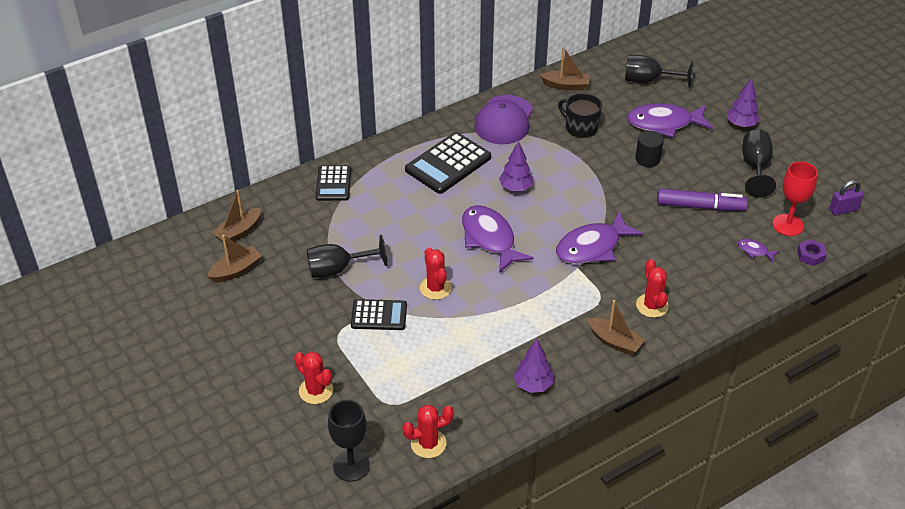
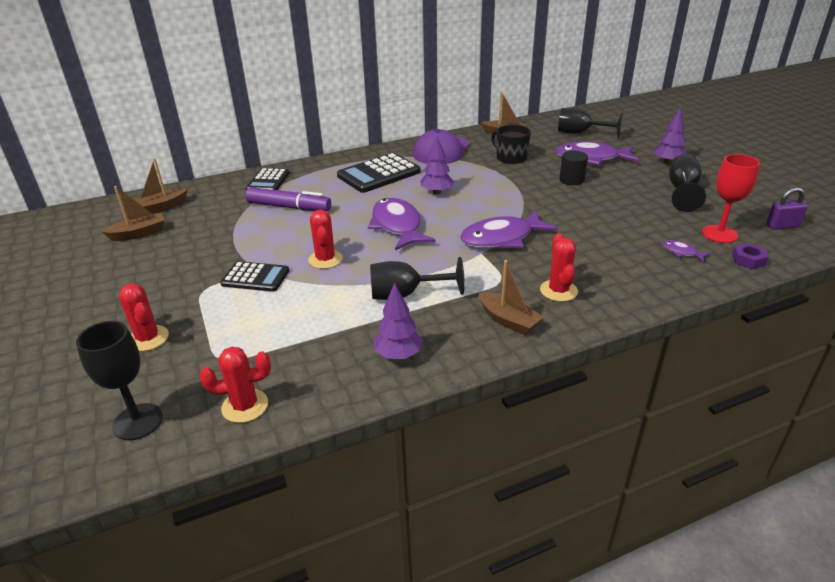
camera: 10 degrees right, 10 degrees down
black goblet [307,235,388,278] -> black goblet moved to [370,257,465,300]
purple marker [657,189,748,211] -> purple marker moved to [245,187,331,211]

